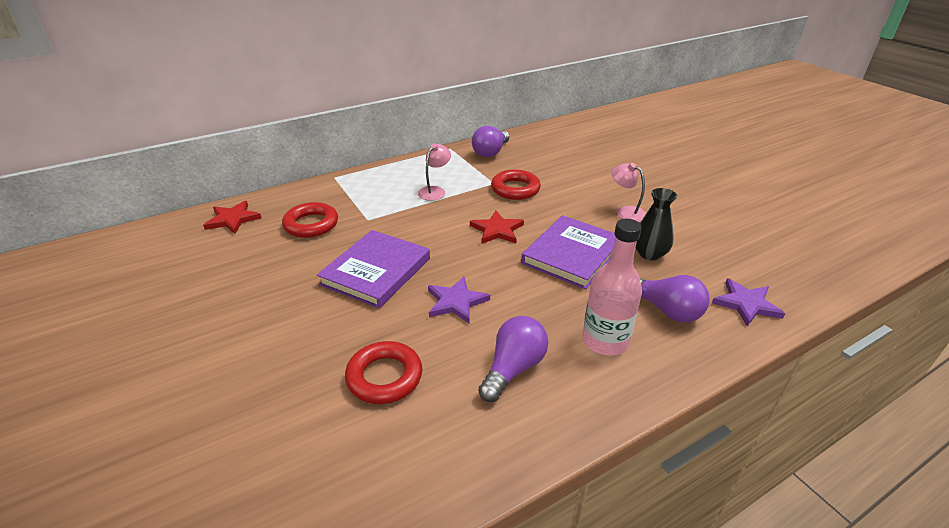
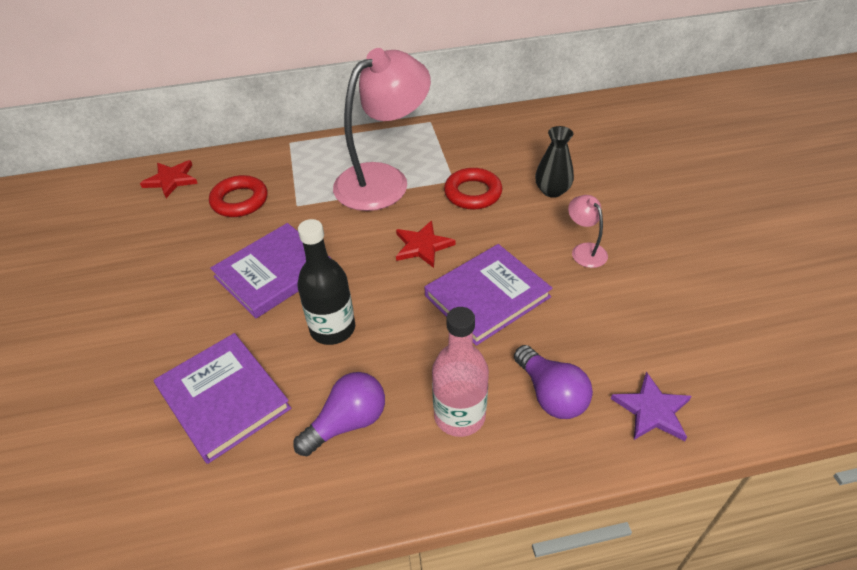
camera: 20 degrees right, 10 degrees up
red ring [345,341,422,404] -> purple book [154,333,291,464]
pink lamp [418,143,451,201] -> pink lamp [333,48,431,211], size x2.38
purple star [428,276,490,324] -> black bottle [297,219,355,345]
purple light bulb [472,126,510,158] -> none
black vase [636,188,677,260] -> black vase moved to [535,126,574,198]

